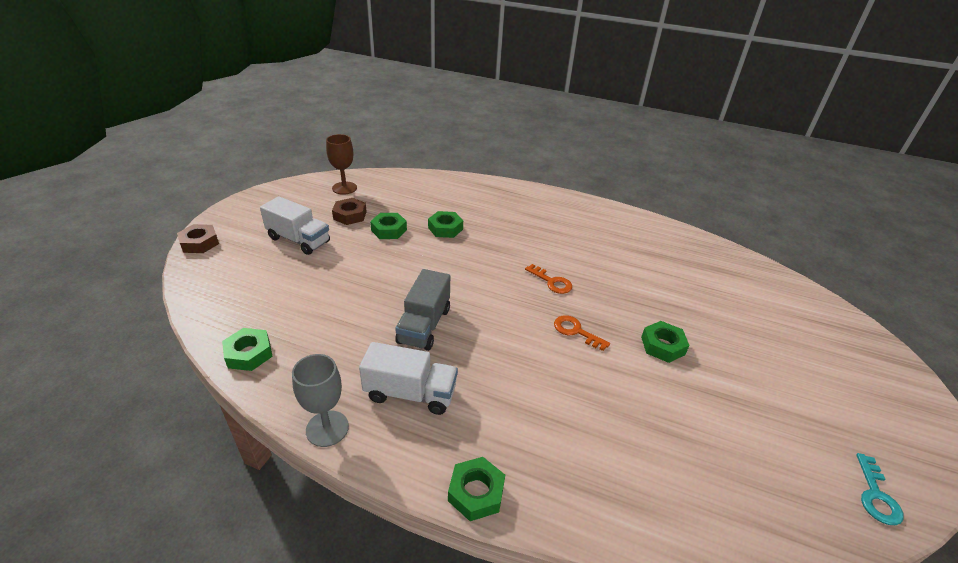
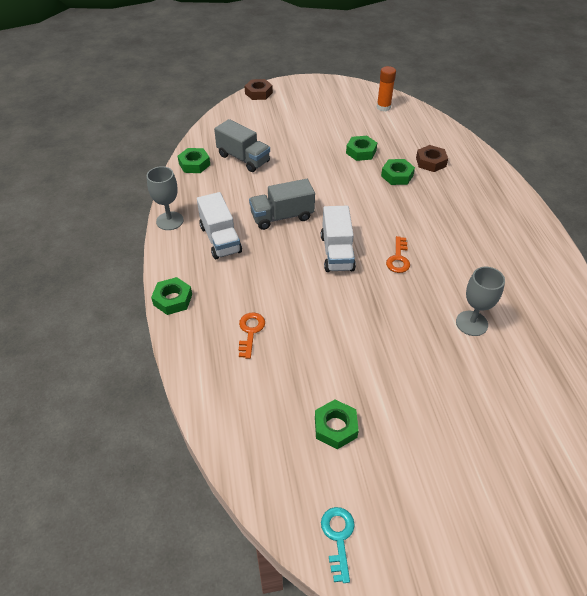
camera: 60 degrees right, 10 degrees up
white truck [260,196,330,255] -> white truck moved to [321,206,356,272]
brown goblet [326,134,357,195] -> orange glue stick [377,66,396,112]
brown nut [332,198,367,225] -> brown nut moved to [416,145,448,172]
orange key [554,315,610,351] -> orange key moved to [239,312,265,359]
green nut [641,321,690,363] -> green nut moved to [315,400,359,449]
turquoise key [856,453,904,525] -> turquoise key turned 105 degrees clockwise [321,507,355,583]
none -> grey truck [214,119,270,172]
none -> grey goblet [456,267,505,336]

